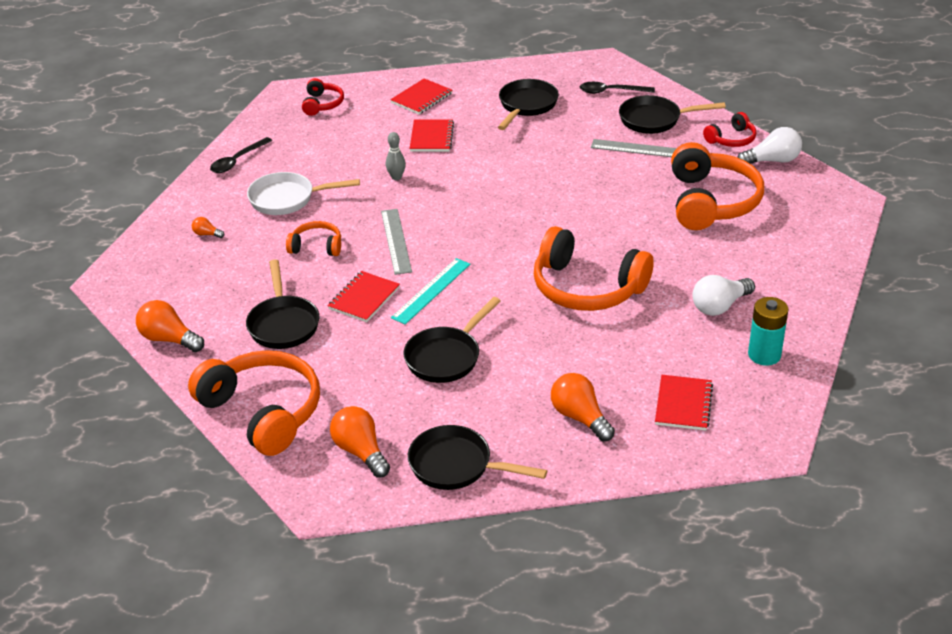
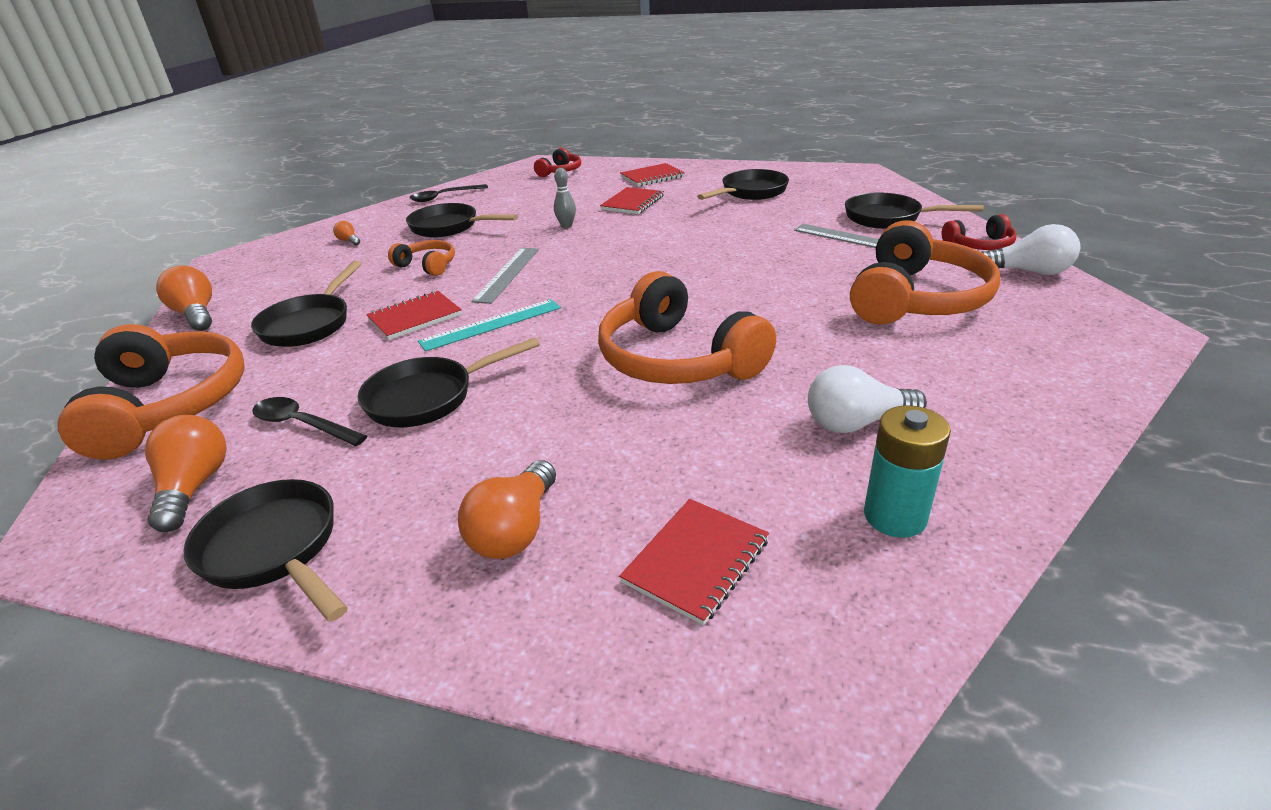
camera: 25 degrees right, 5 degrees down
white pan [247,172,360,215] -> black pan [406,203,518,237]
orange light bulb [551,373,615,441] -> orange light bulb turned 150 degrees counterclockwise [458,460,556,559]
black spoon [580,82,655,94] -> black spoon moved to [252,397,367,446]

